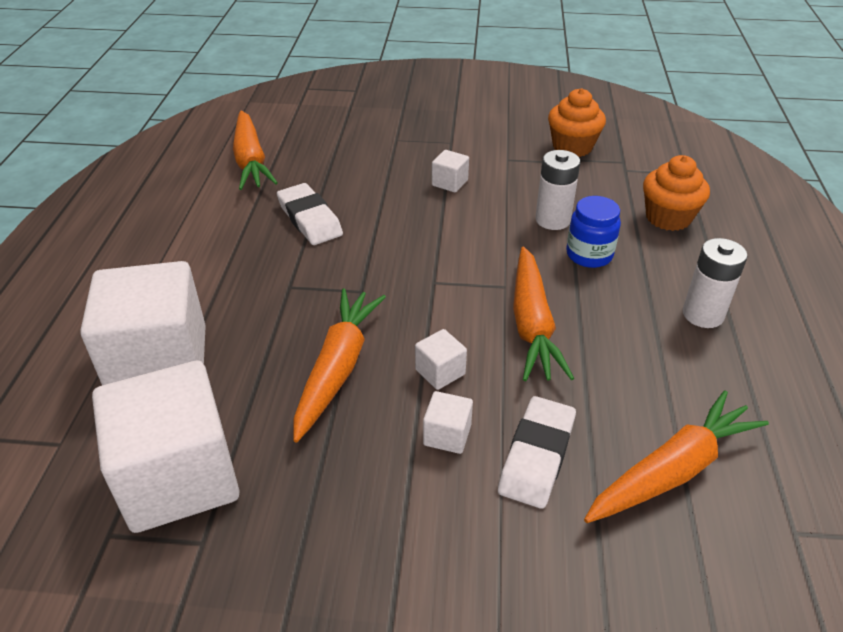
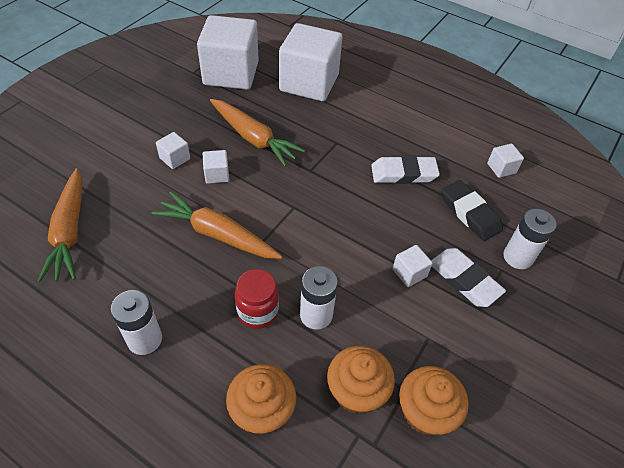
camera: 115 degrees right, 10 degrees up
orange carrot [233,111,278,190] -> white cube [487,144,524,178]
white eraser [498,396,576,509] -> white eraser moved to [431,248,506,307]
blue jar [566,196,621,268] -> red jar [235,269,279,329]
none -> orange cupcake [327,346,395,414]
none -> black eraser [441,180,503,241]
none -> white battery [503,209,557,269]

